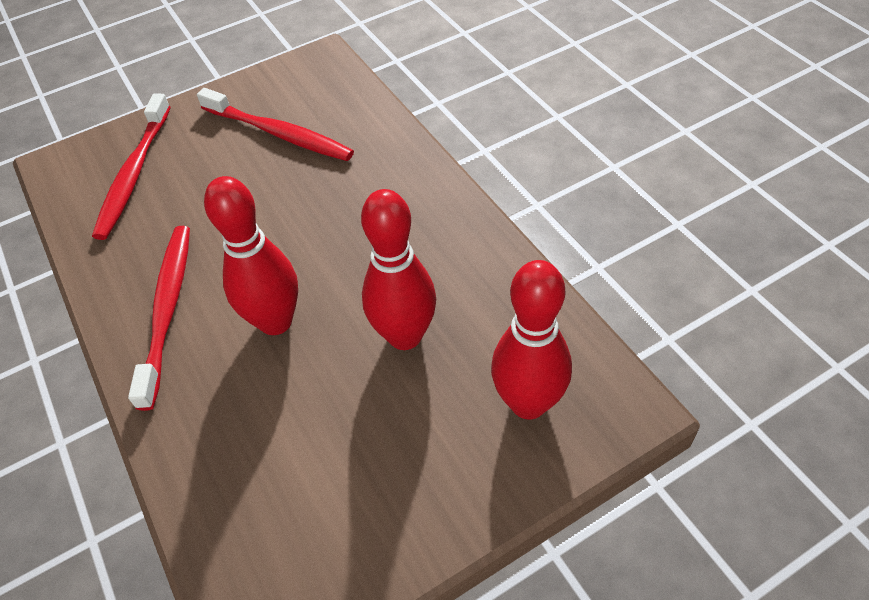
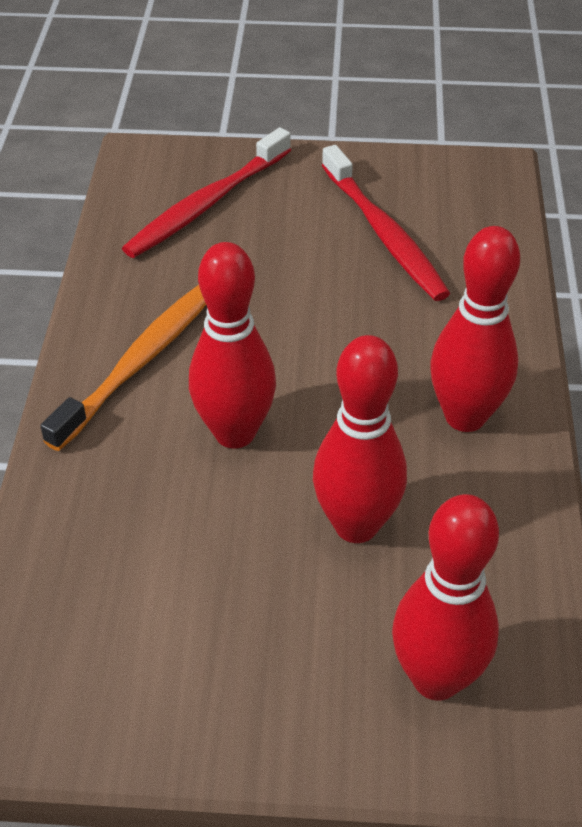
camera: 30 degrees right, 5 degrees down
red toothbrush [128,226,190,411] -> orange toothbrush [40,285,206,451]
none -> red bowling pin [430,226,520,432]

